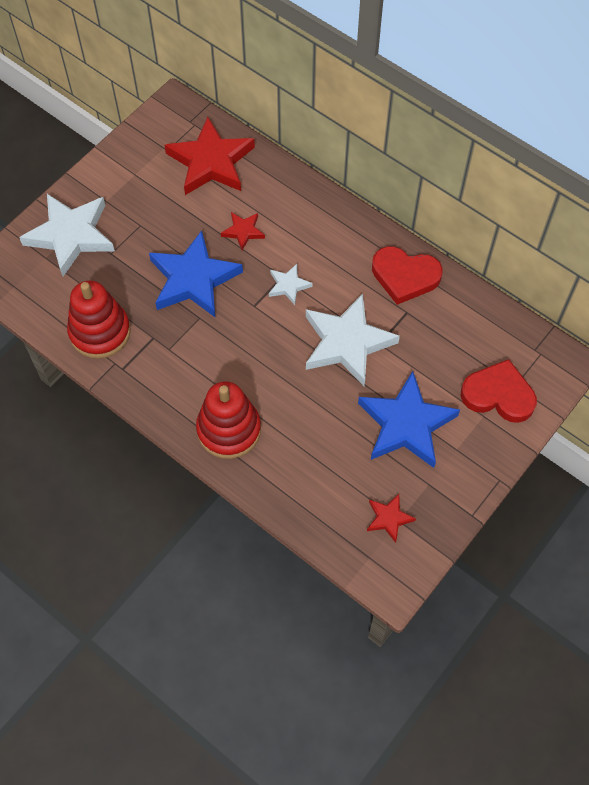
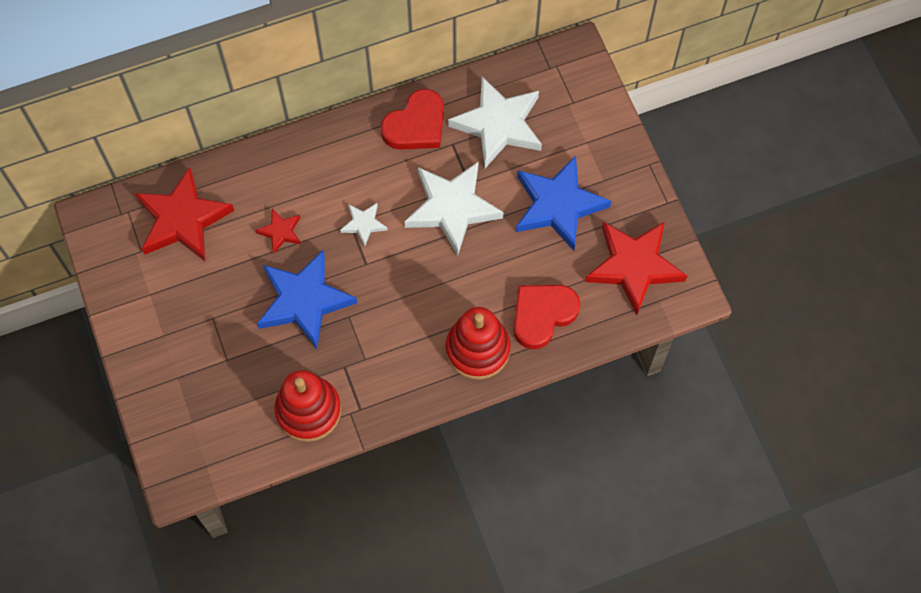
camera: 60 degrees left, 5 degrees up
white star [19,194,115,276] -> white star moved to [448,76,542,168]
red star [367,494,416,543] -> red star [585,222,687,315], size x2.11
red heart [461,359,537,423] -> red heart moved to [513,285,580,349]

